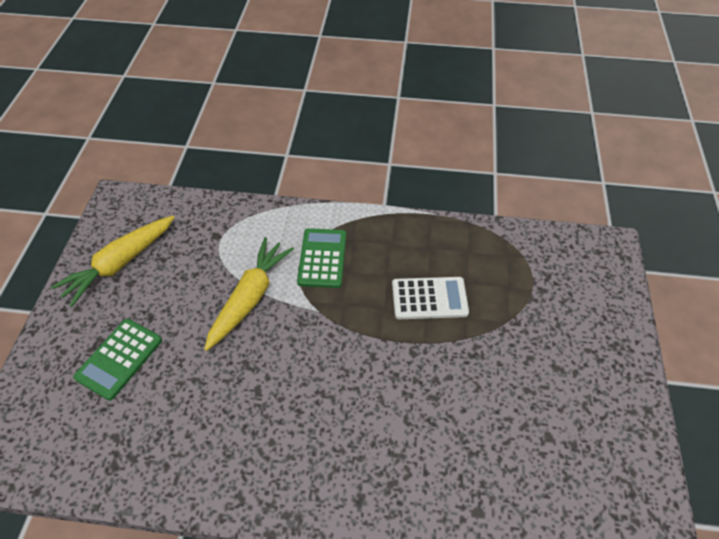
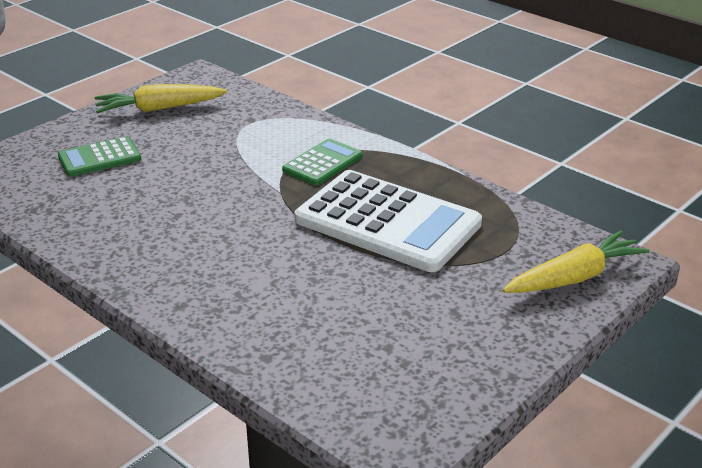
camera: 35 degrees right, 20 degrees down
yellow carrot [204,237,294,351] -> yellow carrot moved to [503,230,650,293]
white calculator [392,277,469,319] -> white calculator [295,170,482,272], size x2.01

